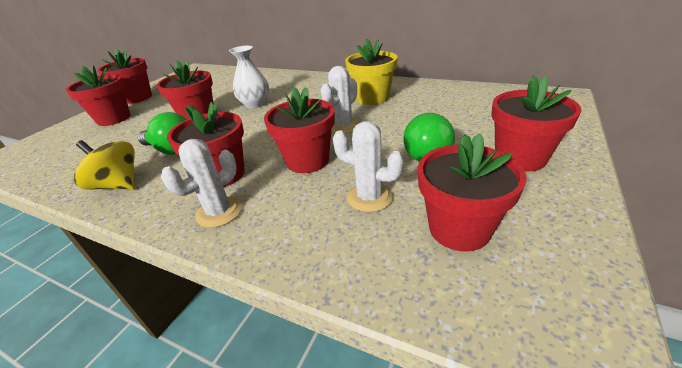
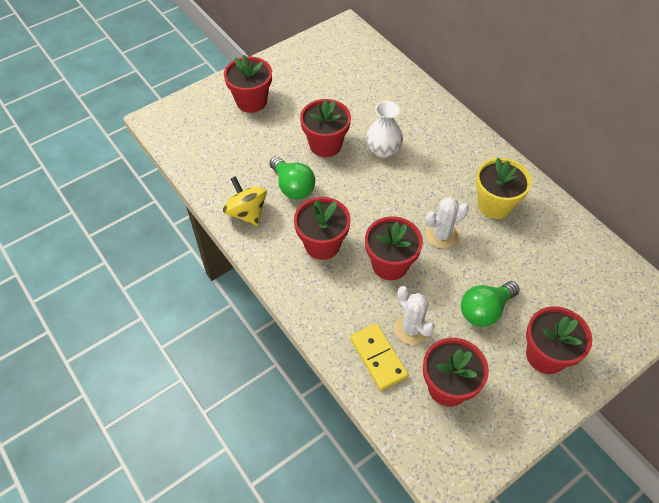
camera: 25 degrees right, 20 degrees up
red flower pot [98,49,152,104] -> none
white cactus [161,139,242,228] -> none
none -> yellow domino [350,323,409,390]

